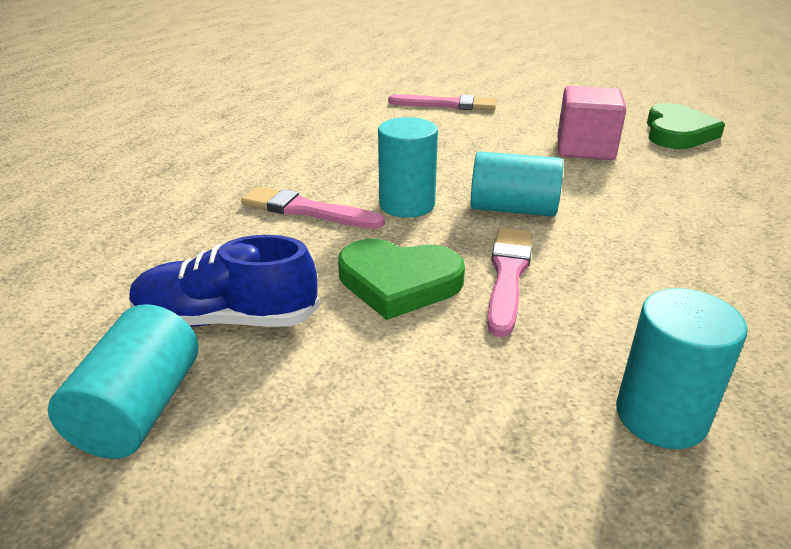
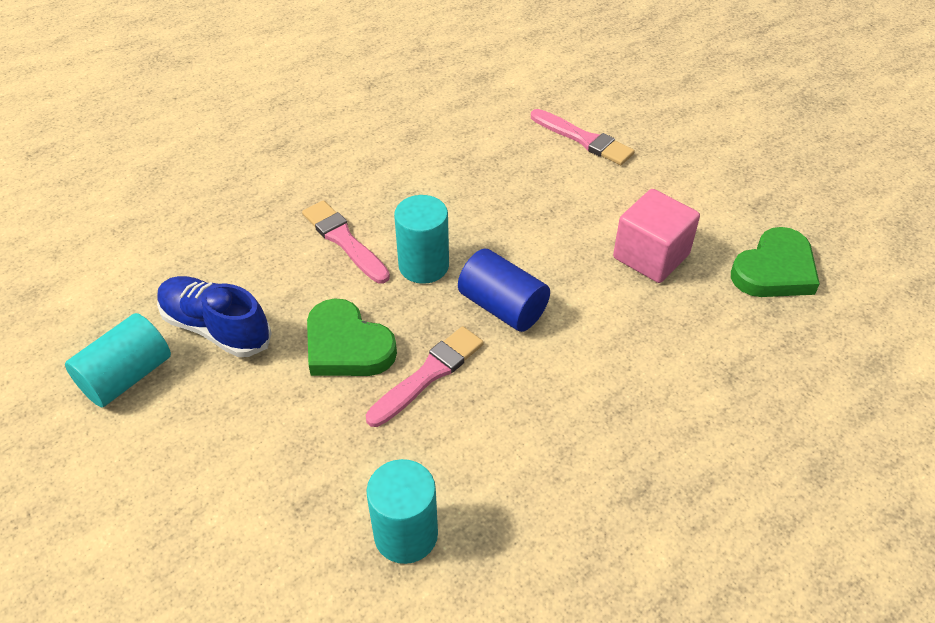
camera: 30 degrees right, 15 degrees up
turquoise cylinder [471,151,563,217] -> blue cylinder [458,249,550,332]

